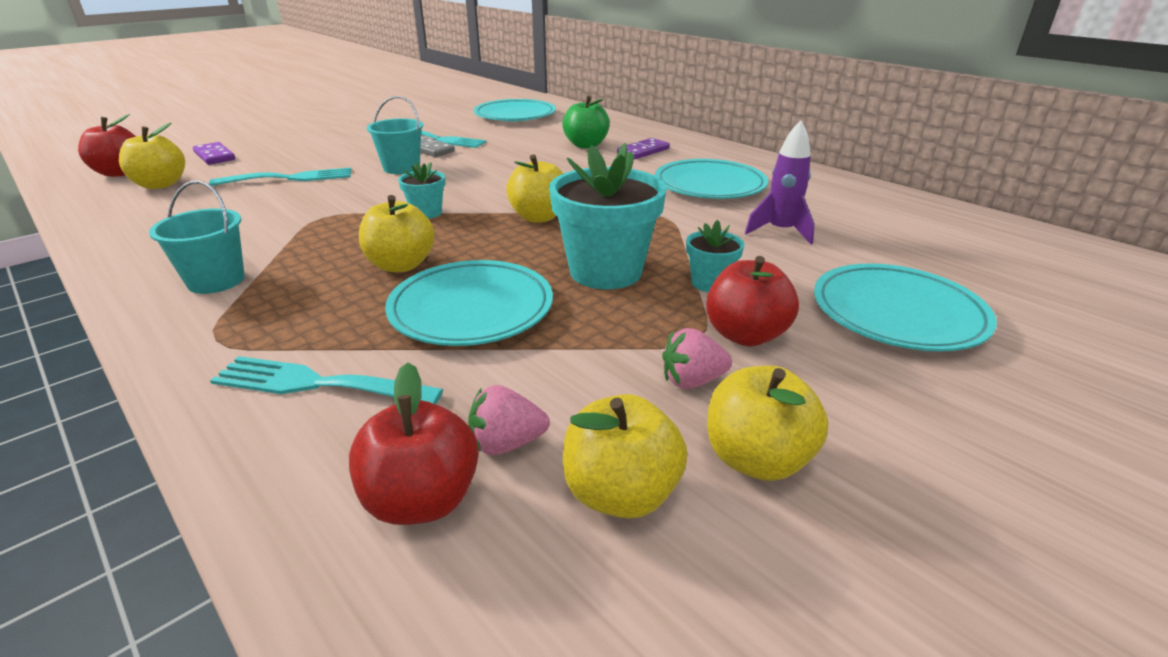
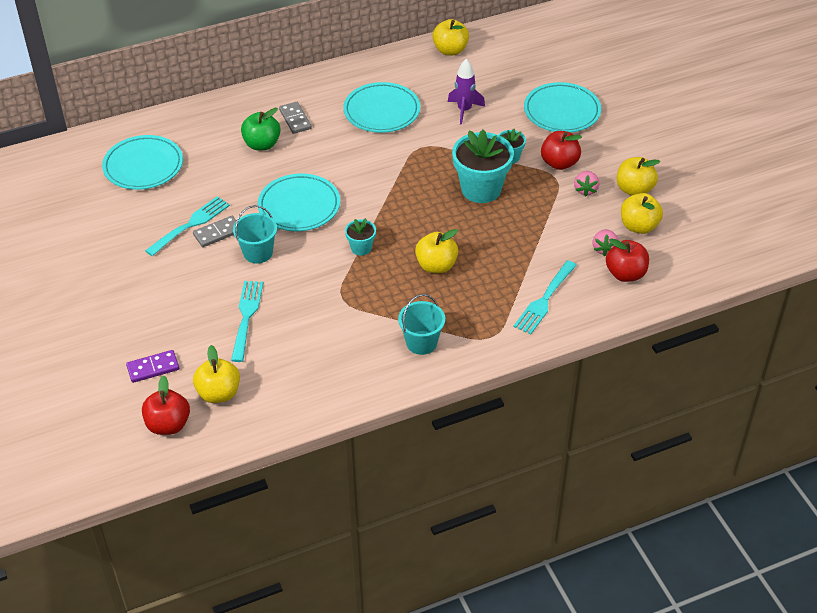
camera: 70 degrees left, 15 degrees up
turquoise plate [385,260,553,346] -> turquoise plate moved to [258,174,340,231]
yellow apple [506,154,563,222] -> yellow apple moved to [432,19,469,55]
purple domino [617,138,670,159] -> grey domino [279,102,312,134]

